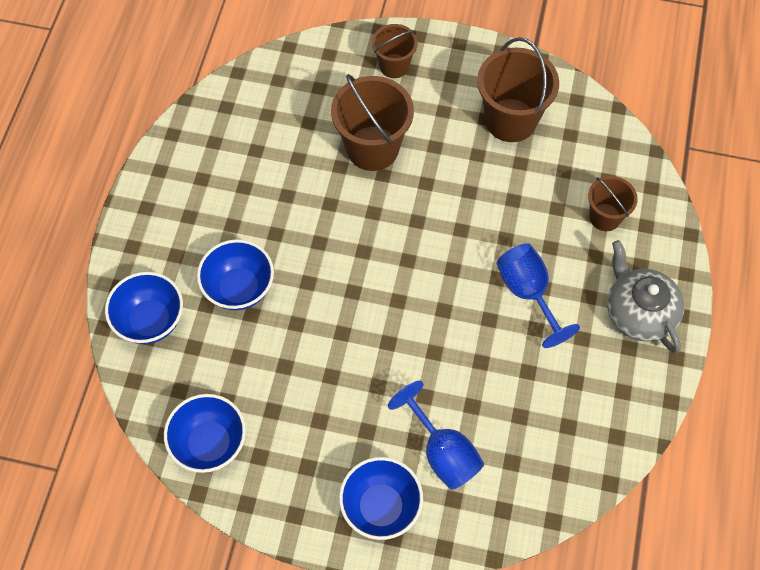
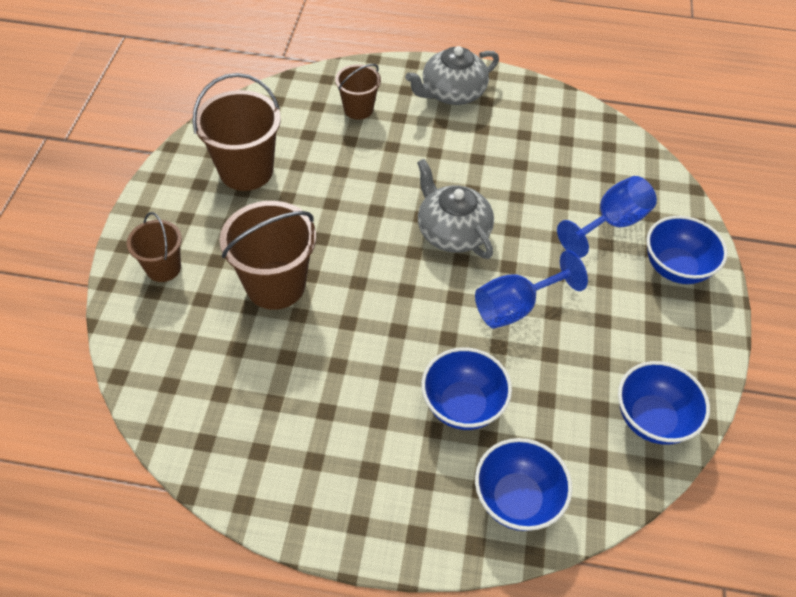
camera: 95 degrees left, 10 degrees down
blue goblet [496,243,580,348] -> blue goblet moved to [475,250,588,329]
none -> grey teapot [417,159,494,259]

